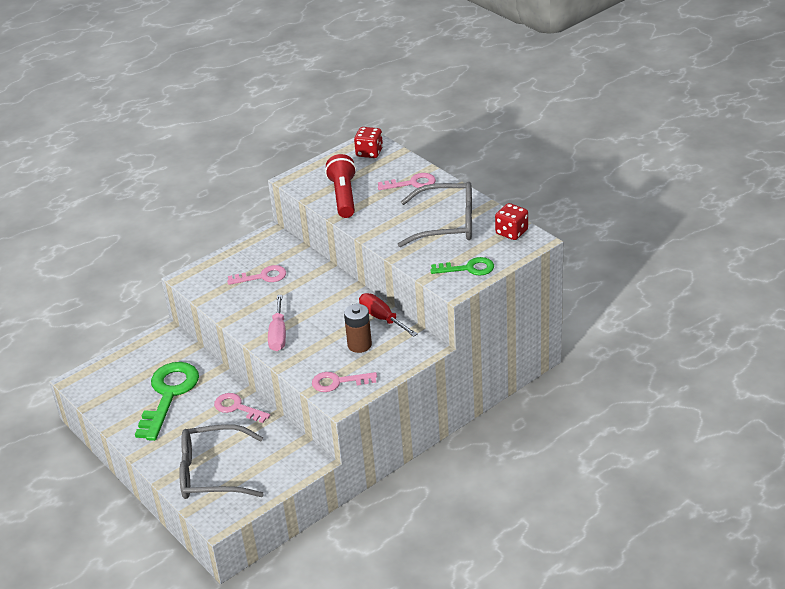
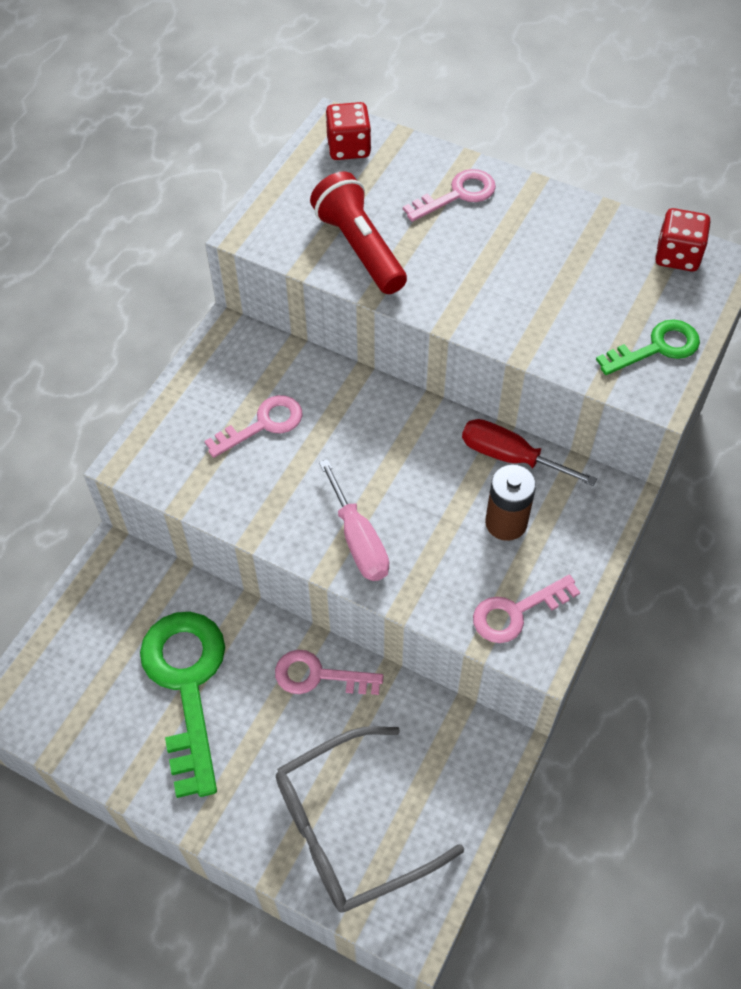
camera: 25 degrees left, 20 degrees up
grey glasses [398,182,472,247] -> none

